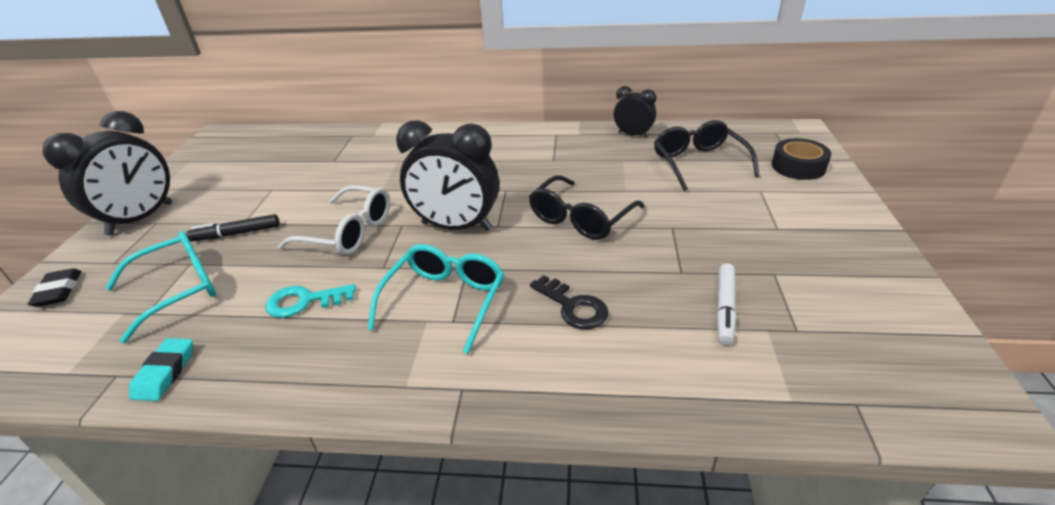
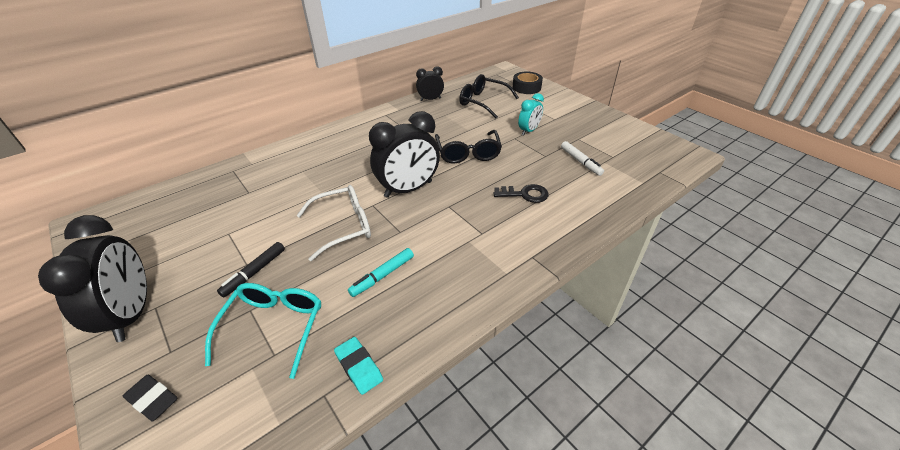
camera: 45 degrees left, 5 degrees up
turquoise key [265,284,356,318] -> turquoise marker [348,248,414,297]
turquoise glasses [368,244,504,354] -> none
none -> turquoise clock [518,93,544,135]

